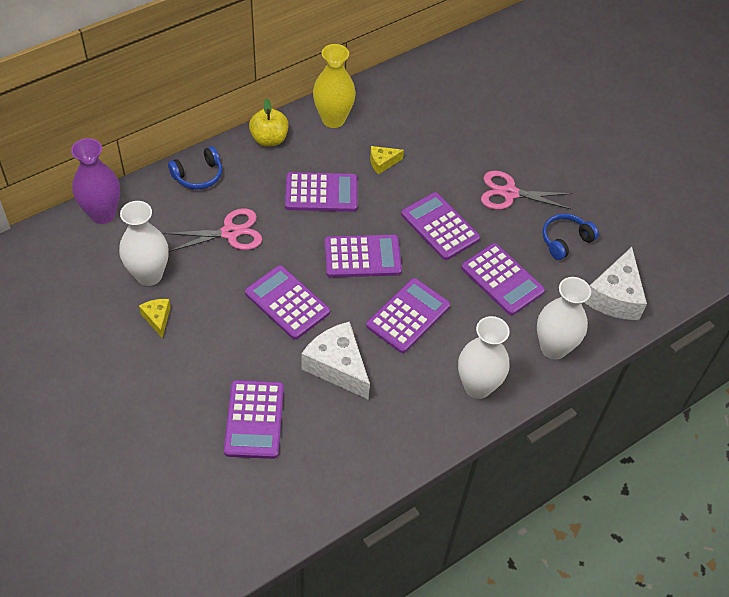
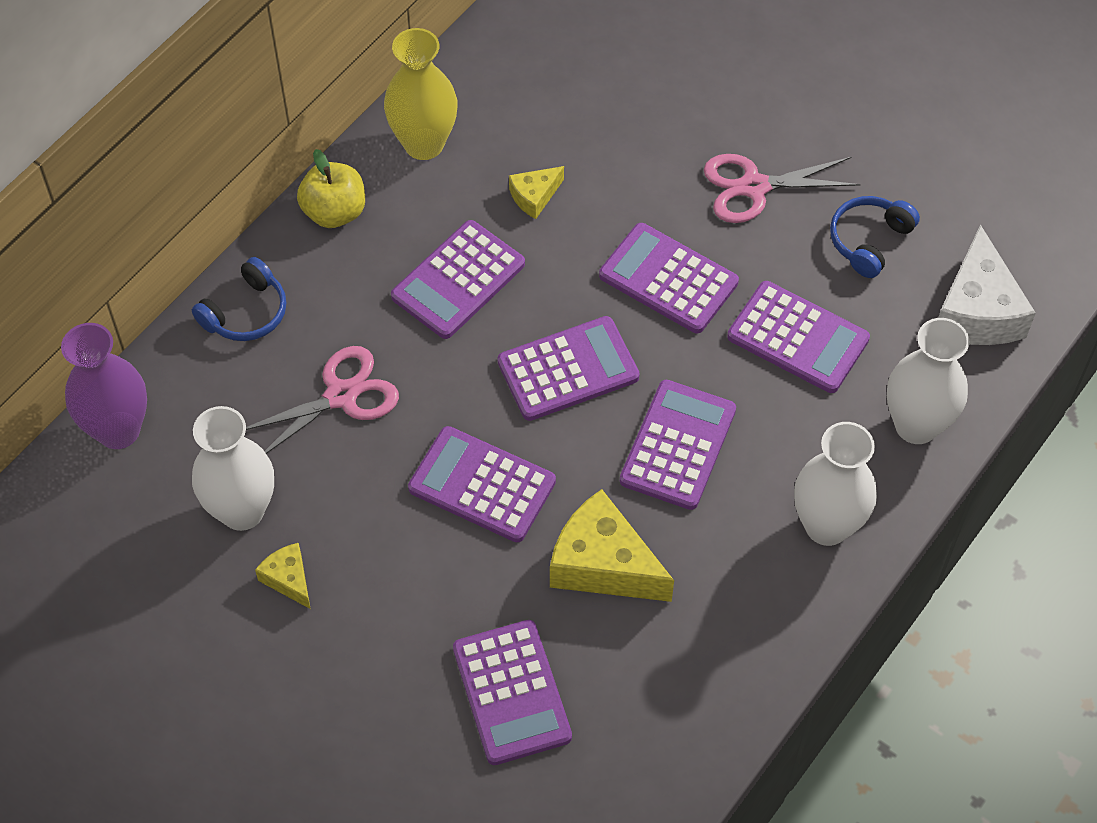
camera: 15 degrees left, 5 degrees up
purple calculator [285,172,358,212] -> purple calculator turned 150 degrees clockwise [391,220,525,339]
white cheese [301,321,370,400] -> yellow cheese [550,489,674,602]

